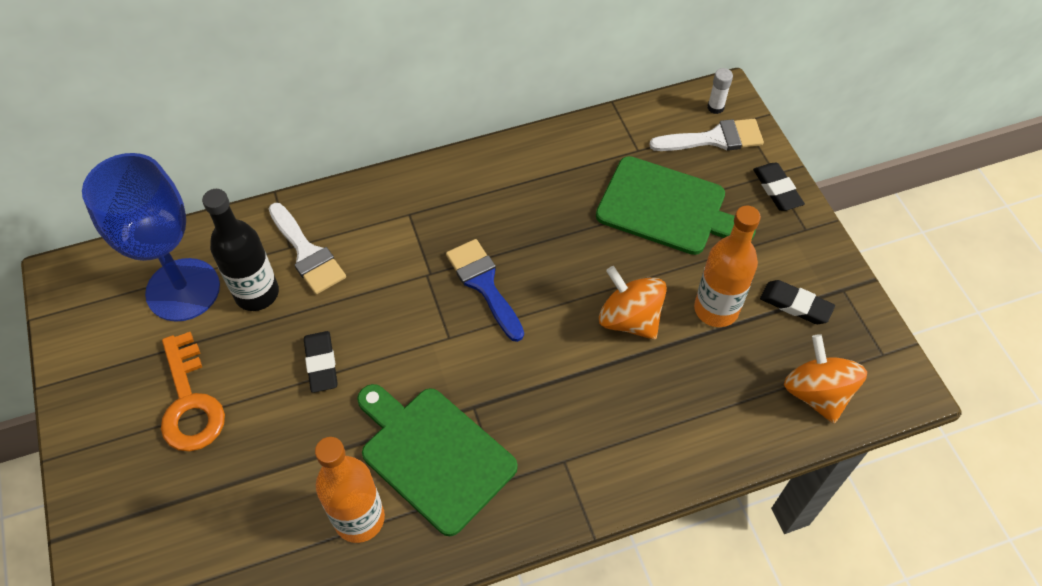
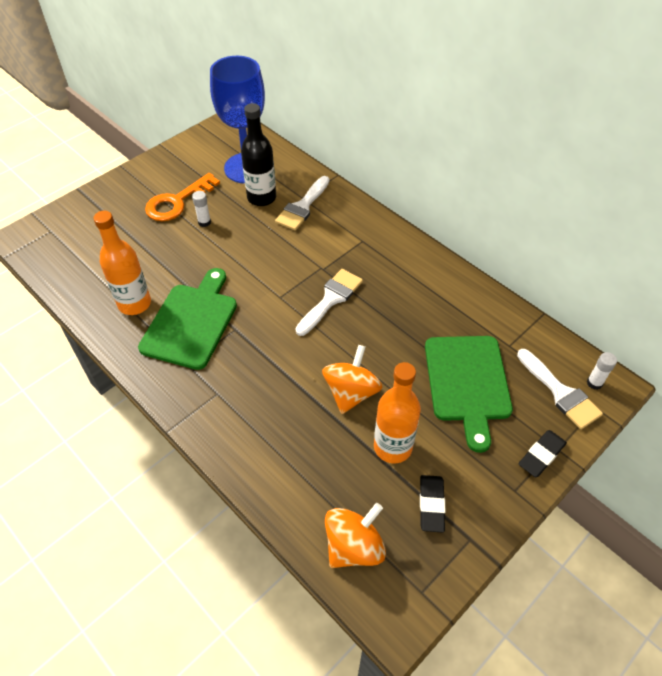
camera: 65 degrees right, 5 degrees down
black eraser [304,331,338,393] -> none
blue brush [446,239,524,342] -> white brush [296,269,363,336]
none -> white glue stick [192,191,211,227]

